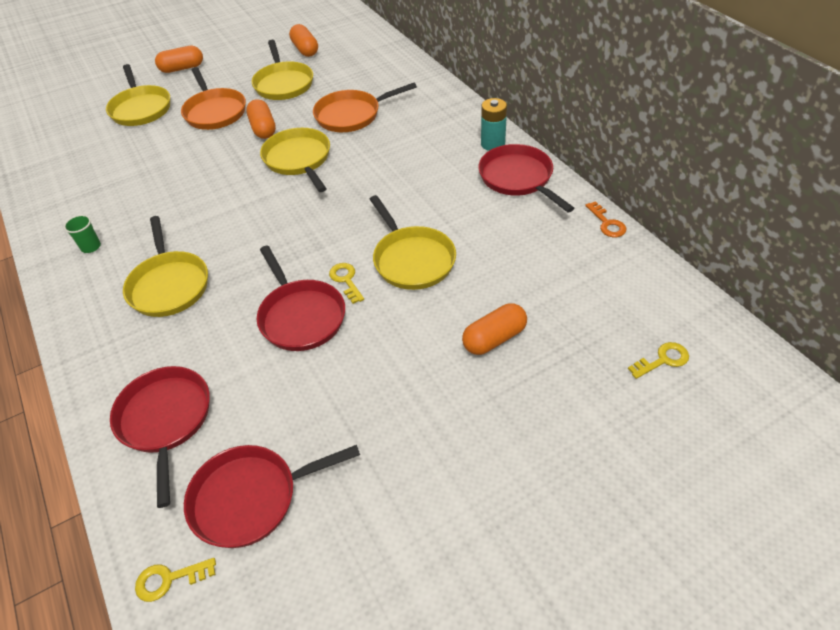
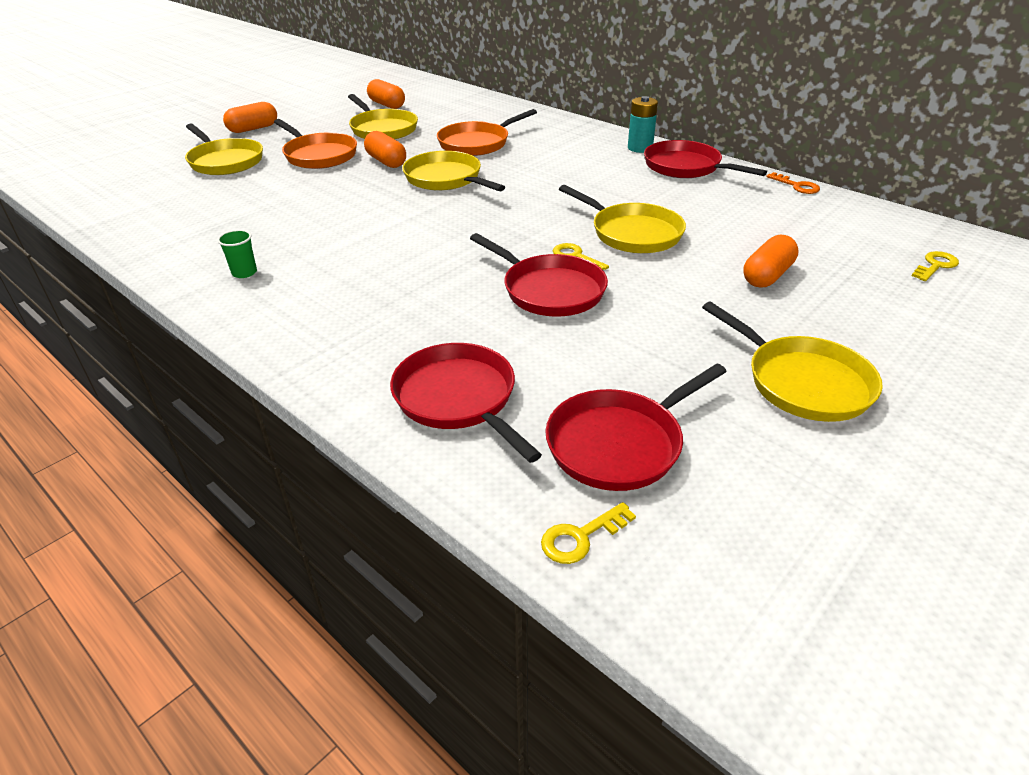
camera: 20 degrees left, 10 degrees down
yellow pan [123,216,208,317] -> yellow pan moved to [702,301,883,422]

